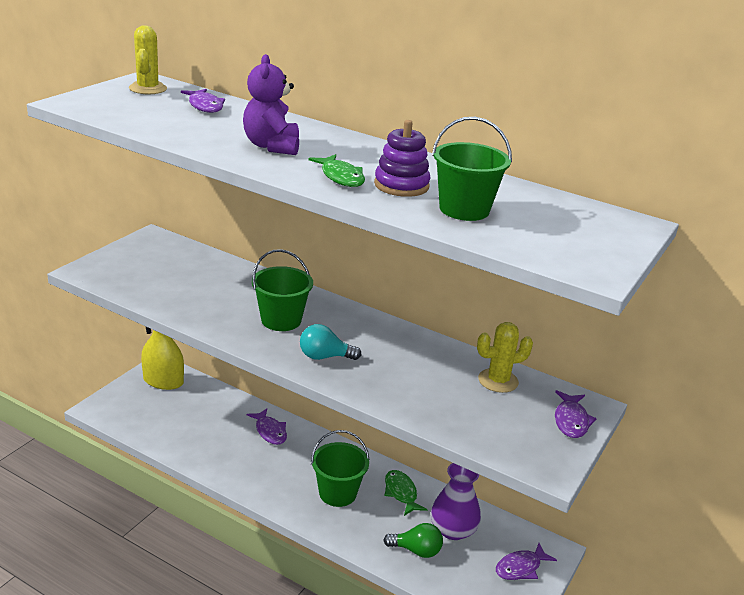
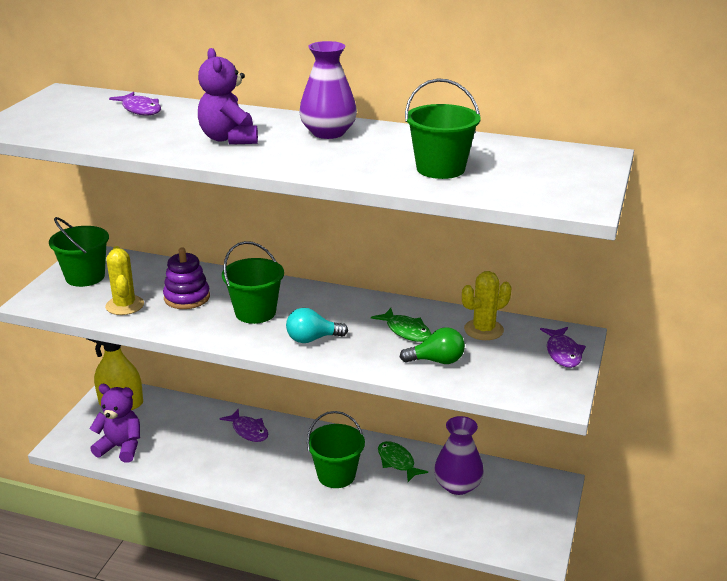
camera: 10 degrees left, 0 degrees up
yellow cactus [129,25,167,94] -> yellow cactus moved to [105,246,144,315]
green fish [308,154,365,187] -> green fish moved to [371,308,431,342]
purple stacking toy [374,120,431,197] -> purple stacking toy moved to [163,247,210,309]
green light bulb [383,523,443,558] -> green light bulb moved to [400,327,465,364]
purple fish [496,543,557,580] -> none
none -> green bucket [49,217,109,287]
none -> purple teddy bear [89,384,140,462]
none -> purple vase [299,41,357,139]

